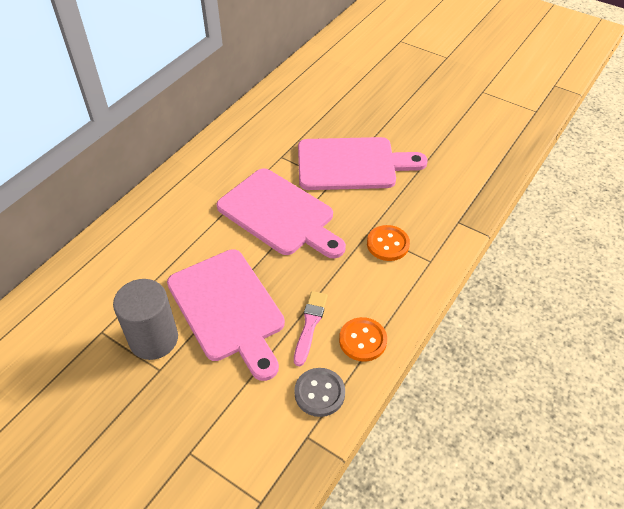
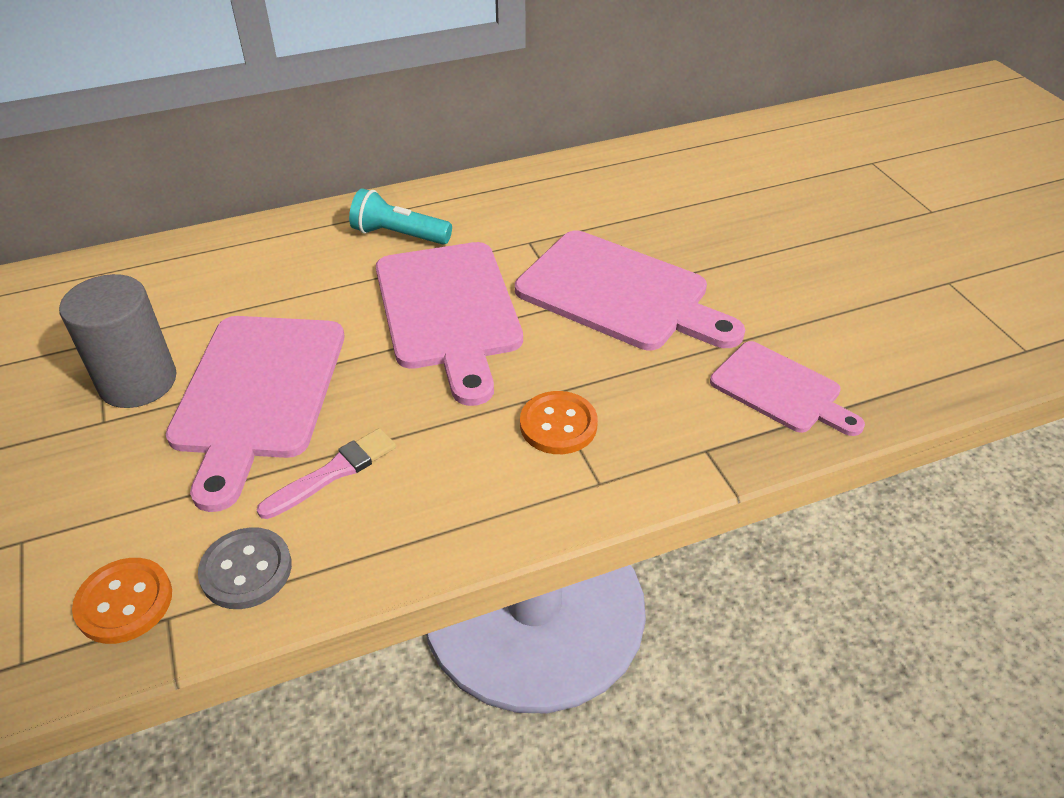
camera: 35 degrees right, 5 degrees down
orange button [339,317,387,362] -> orange button moved to [72,558,172,644]
none -> turquoise flashlight [349,189,452,245]
none -> pink cutting board [710,341,865,436]

